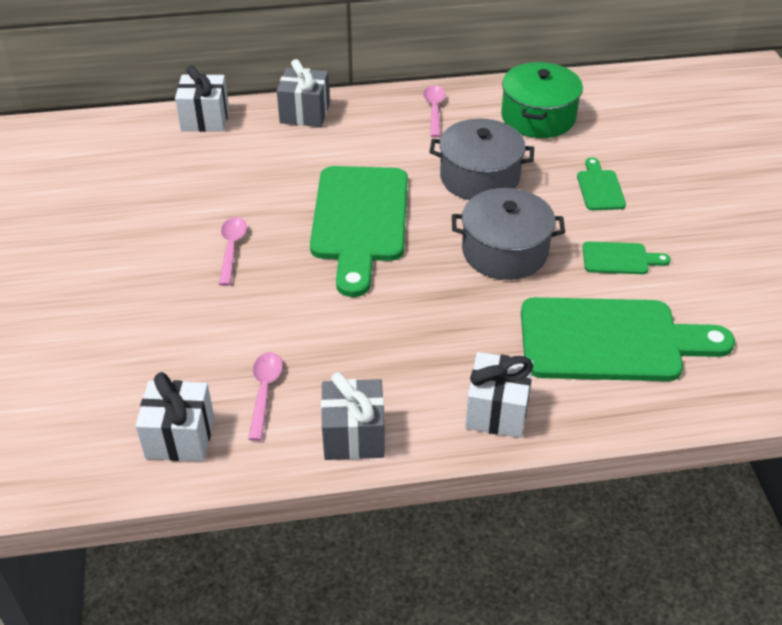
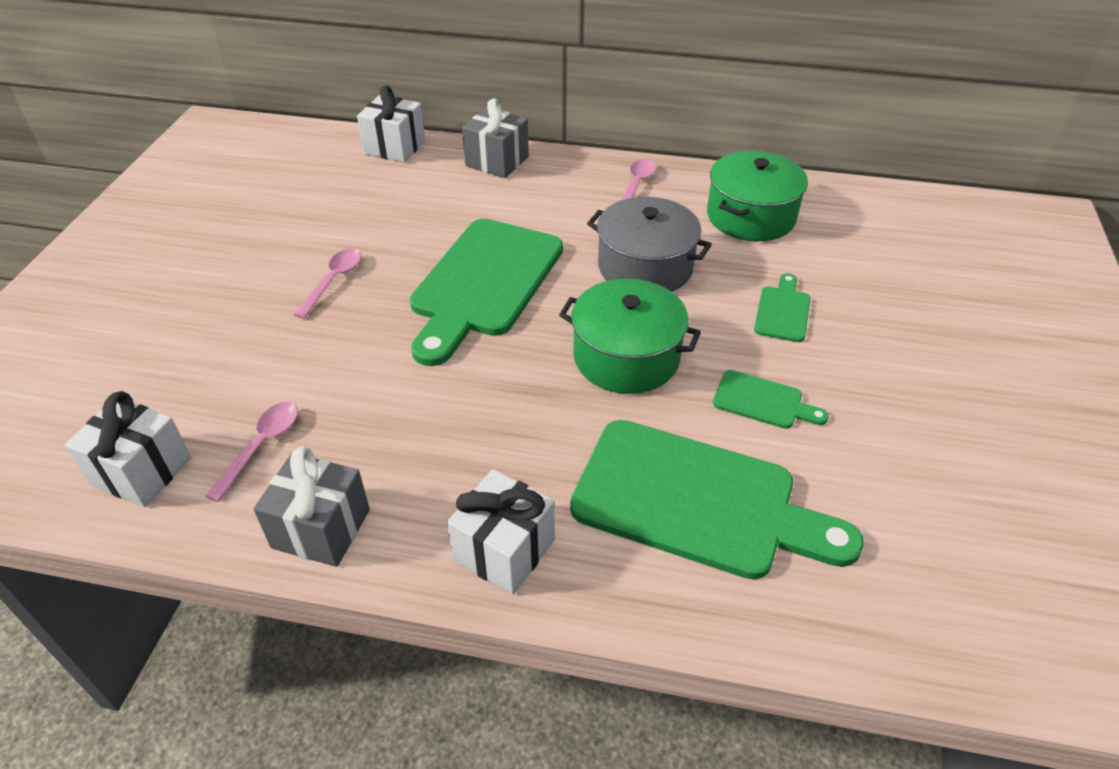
camera: 20 degrees right, 0 degrees up
grey pot [452,188,565,280] -> green pot [559,279,701,394]

